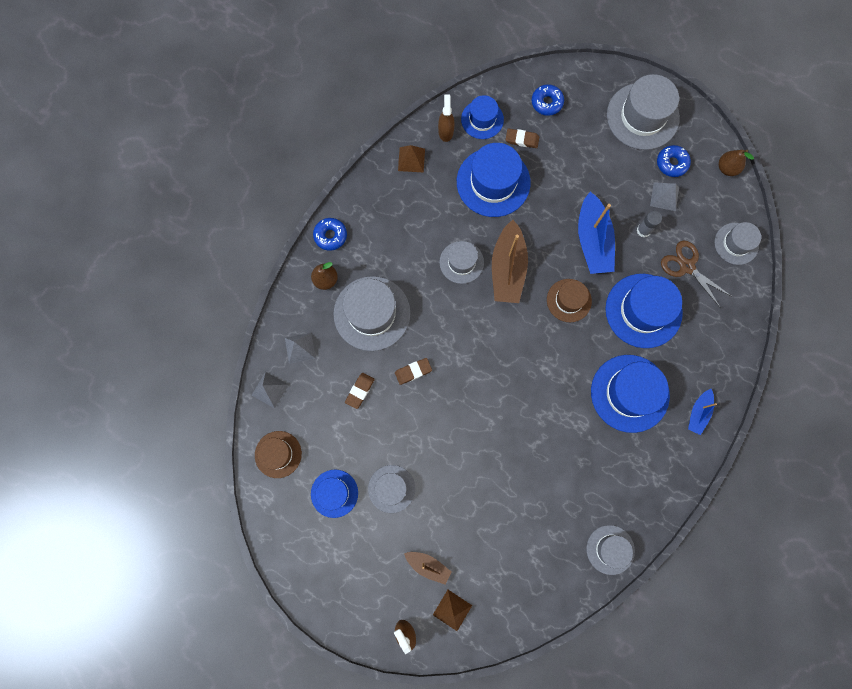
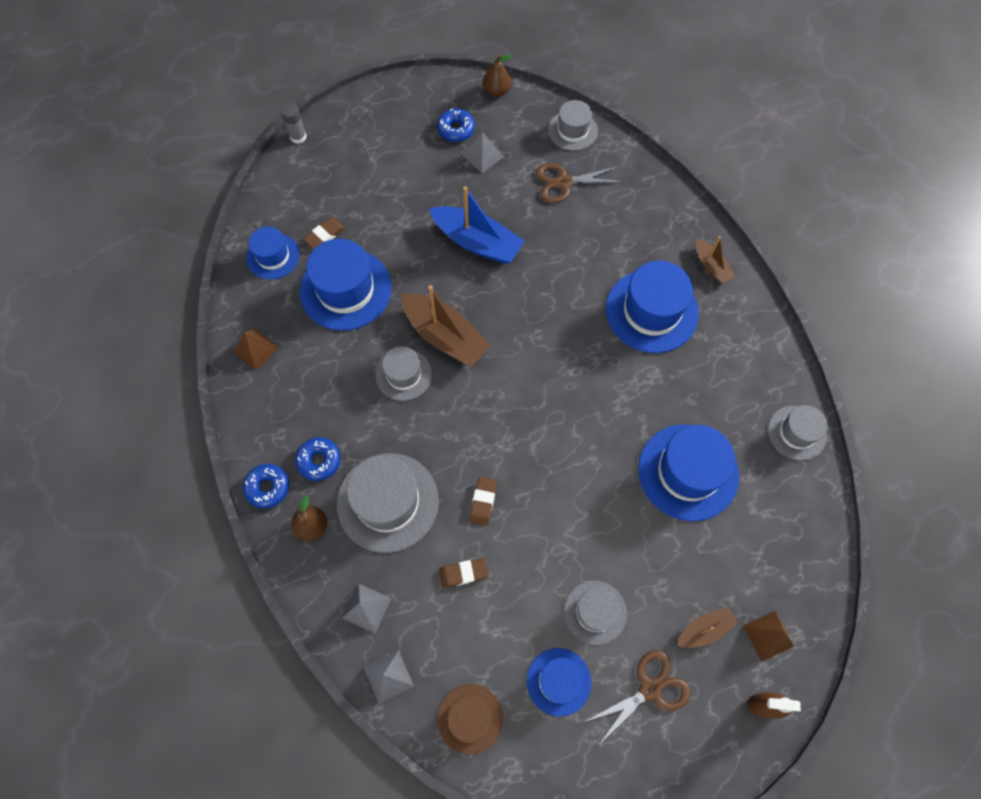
camera: 55 degrees left, 10 degrees down
brown eraser [345,373,375,409] -> brown eraser turned 75 degrees counterclockwise [439,558,488,588]
brown spray bottle [438,95,455,142] -> none
blue donut [532,84,564,116] -> blue donut moved to [295,437,341,481]
brown hat [547,279,592,322] -> none
blue hat [605,274,683,348] -> blue hat moved to [638,424,739,521]
grey hat [607,74,680,150] -> none
grey glue stick [637,211,662,237] -> grey glue stick moved to [281,103,306,144]
blue boat [688,389,717,435] -> brown boat [696,236,735,283]
none -> brown scissors [584,650,691,745]

